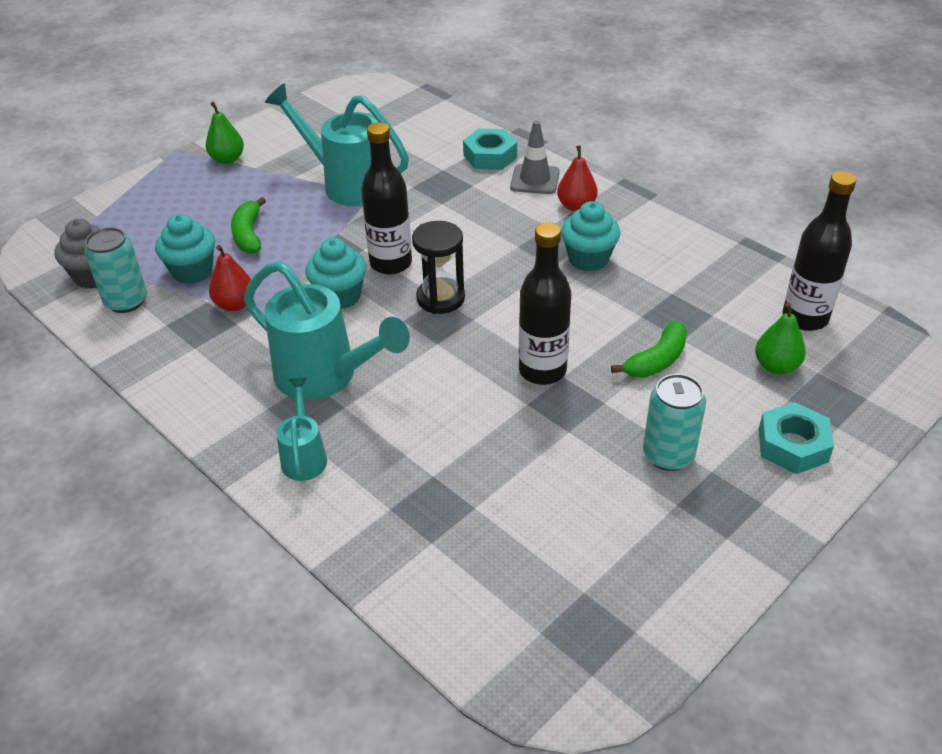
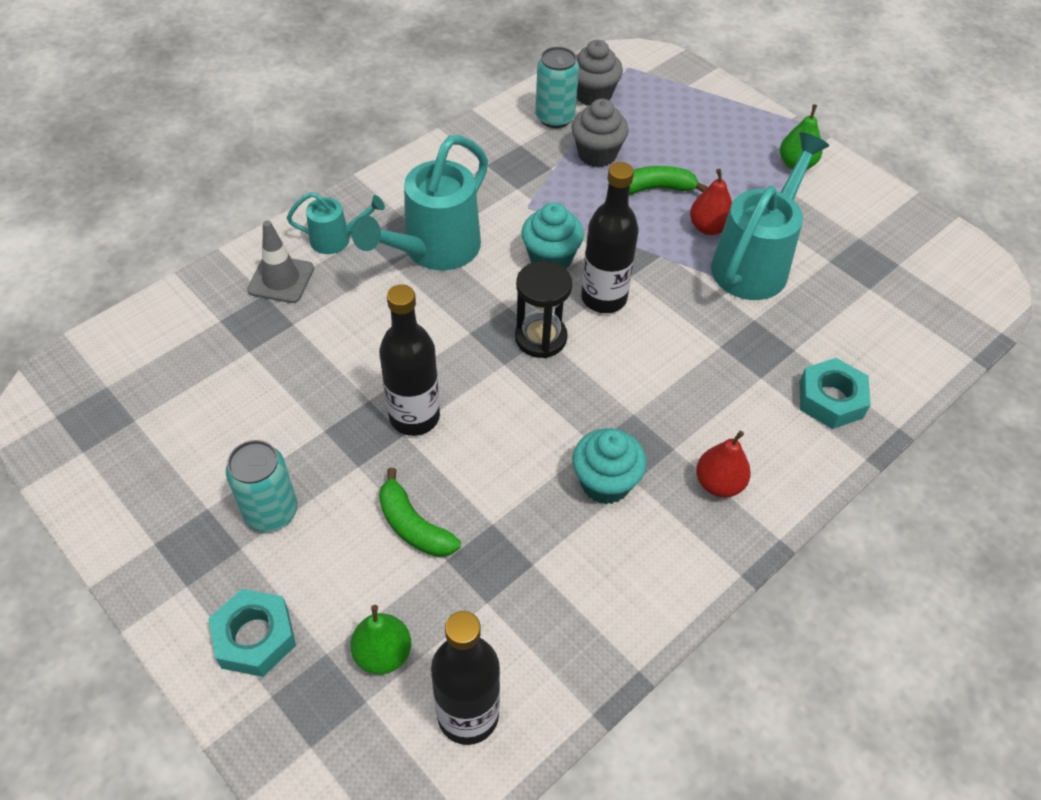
camera: 90 degrees right, 10 degrees up
turquoise cupcake [155,214,215,284] -> grey cupcake [572,99,629,167]
red pear [209,245,252,311] -> red pear moved to [690,169,732,235]
grey traffic cone [510,121,560,194] -> grey traffic cone moved to [247,220,314,303]

